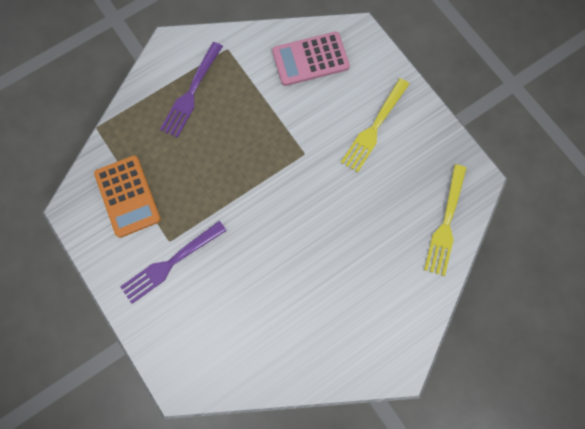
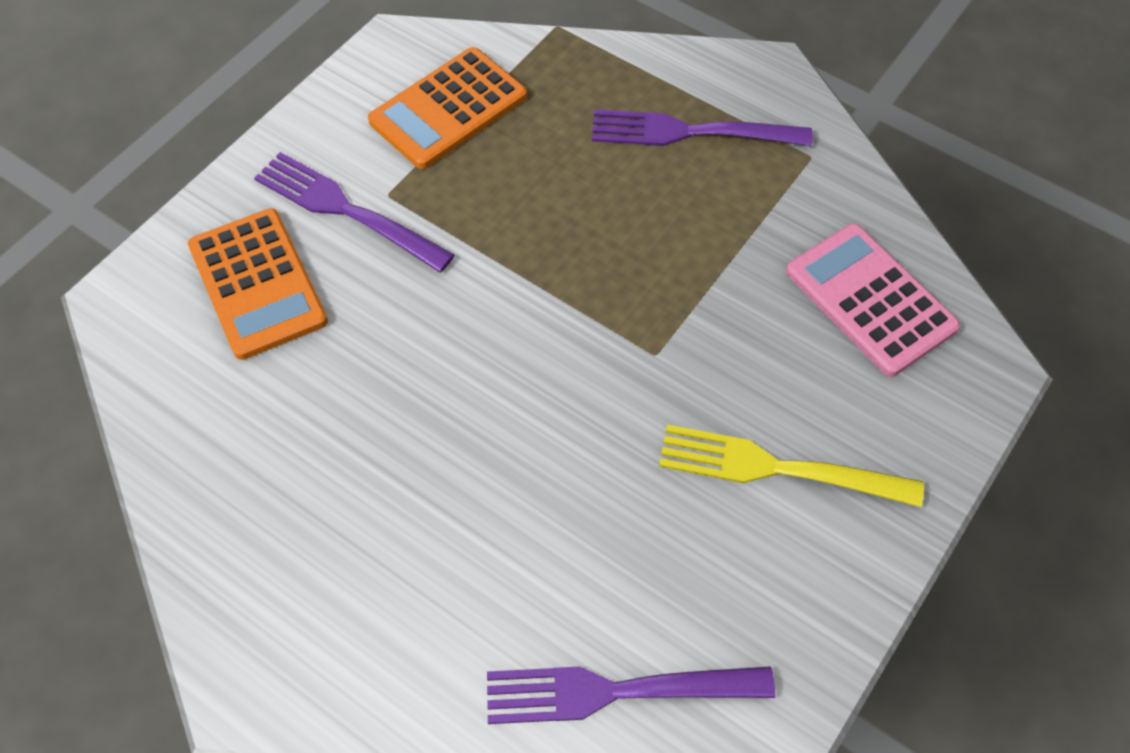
camera: 70 degrees right, 15 degrees down
yellow fork [424,164,467,276] -> purple fork [487,666,775,724]
none -> orange calculator [188,208,328,360]

